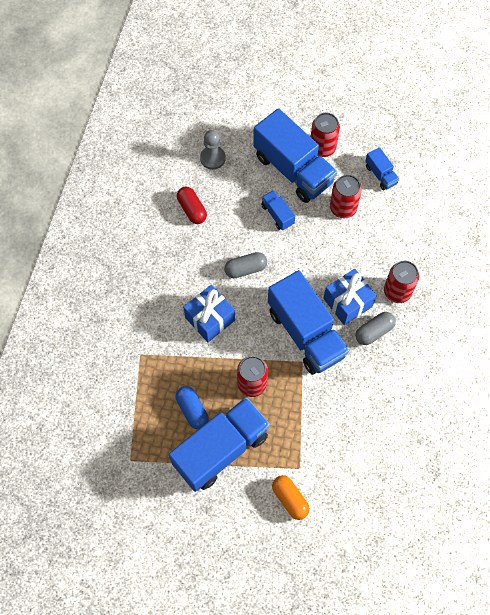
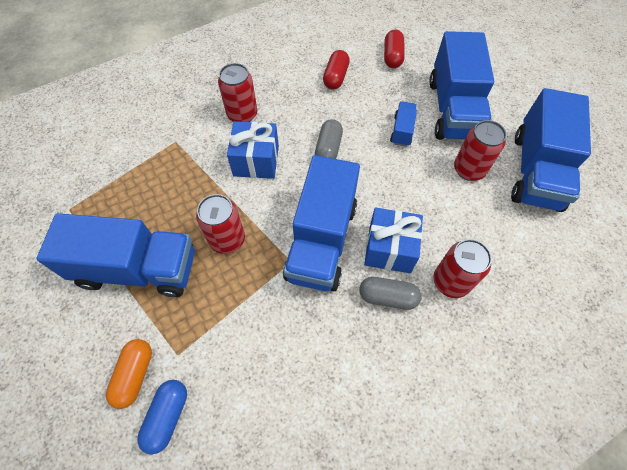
camera: 45 degrees right, 5 degrees down
blue capsule [176,386,208,429] -> blue capsule moved to [137,380,187,455]
grey pawn [200,130,226,170] -> red capsule [384,29,405,68]
grey capsule [224,252,267,278] -> grey capsule turned 75 degrees clockwise [315,119,343,159]
red can [311,113,340,157] -> red can moved to [218,63,257,122]
blue truck [365,147,400,190] -> blue truck [511,88,591,212], size x2.24

